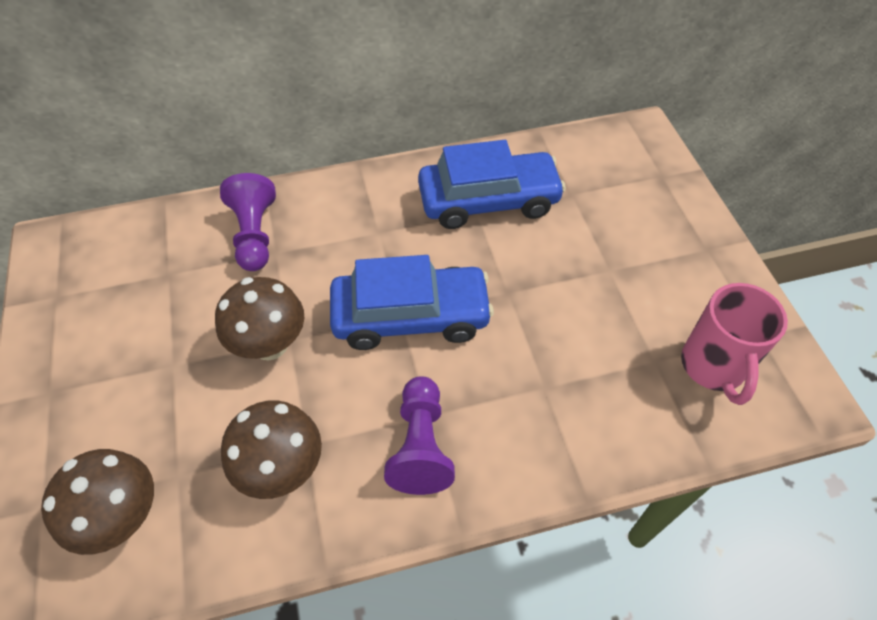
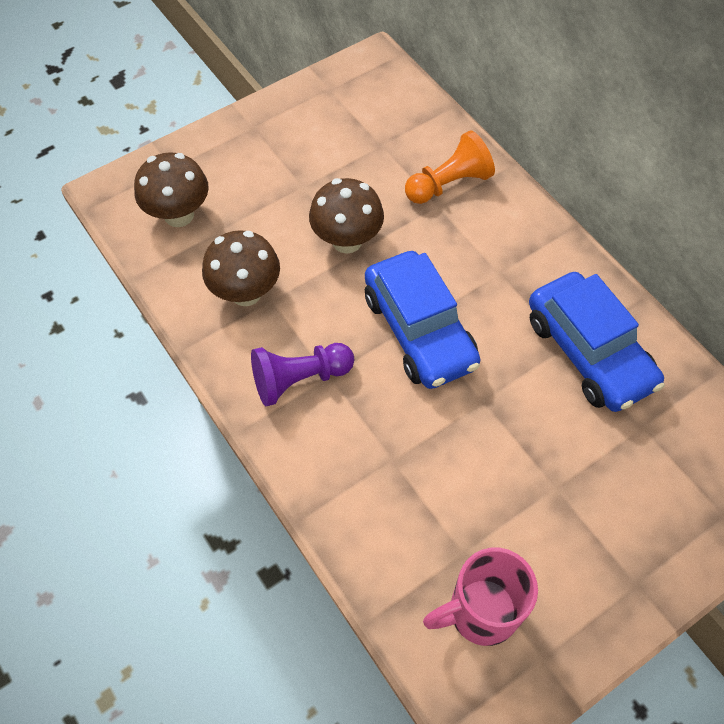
camera: 70 degrees right, 5 degrees up
purple pawn [220,173,276,271] -> orange pawn [405,130,495,204]

